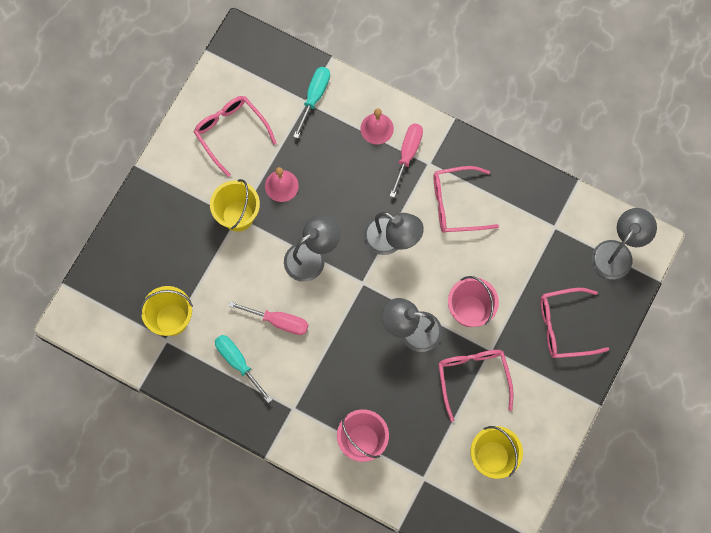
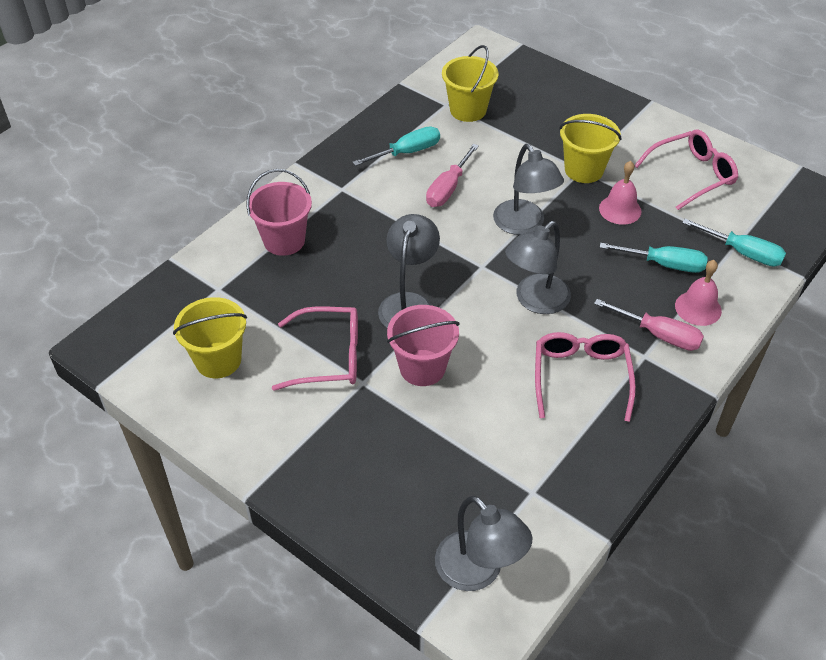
camera: 100 degrees right, 25 degrees down
pink glasses [541,288,609,358] -> none
none -> turquoise screwdriver [599,243,708,273]

